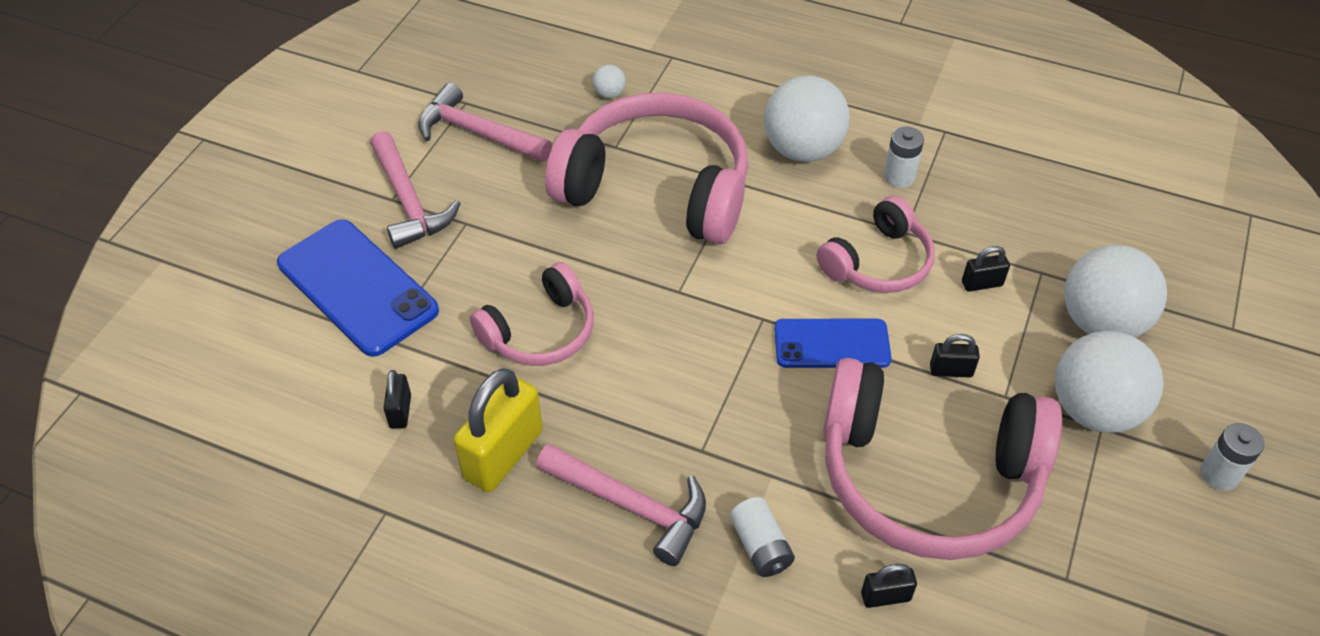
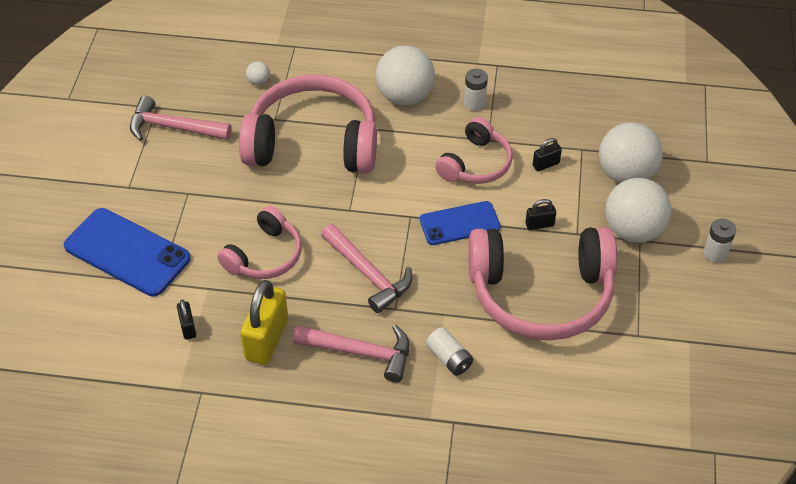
camera: 15 degrees left, 0 degrees up
pink hammer [370,131,461,249] -> pink hammer moved to [321,224,412,313]
black padlock [861,564,917,608] -> none

